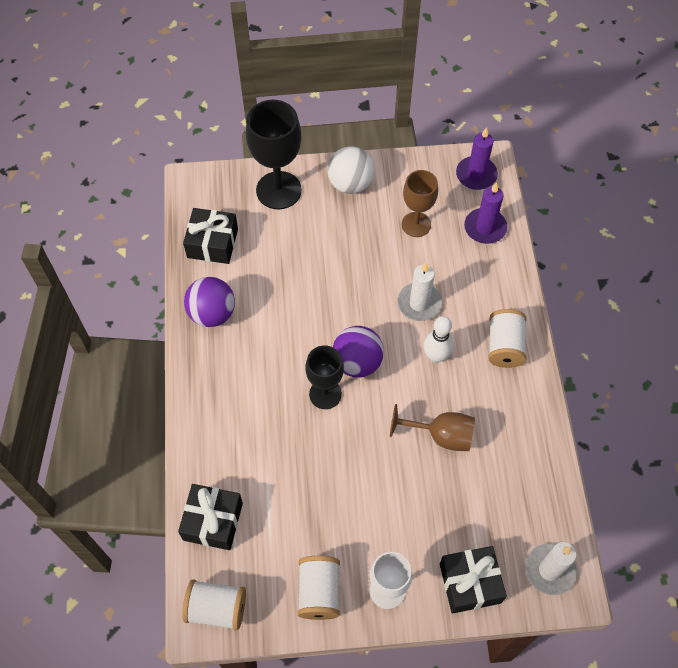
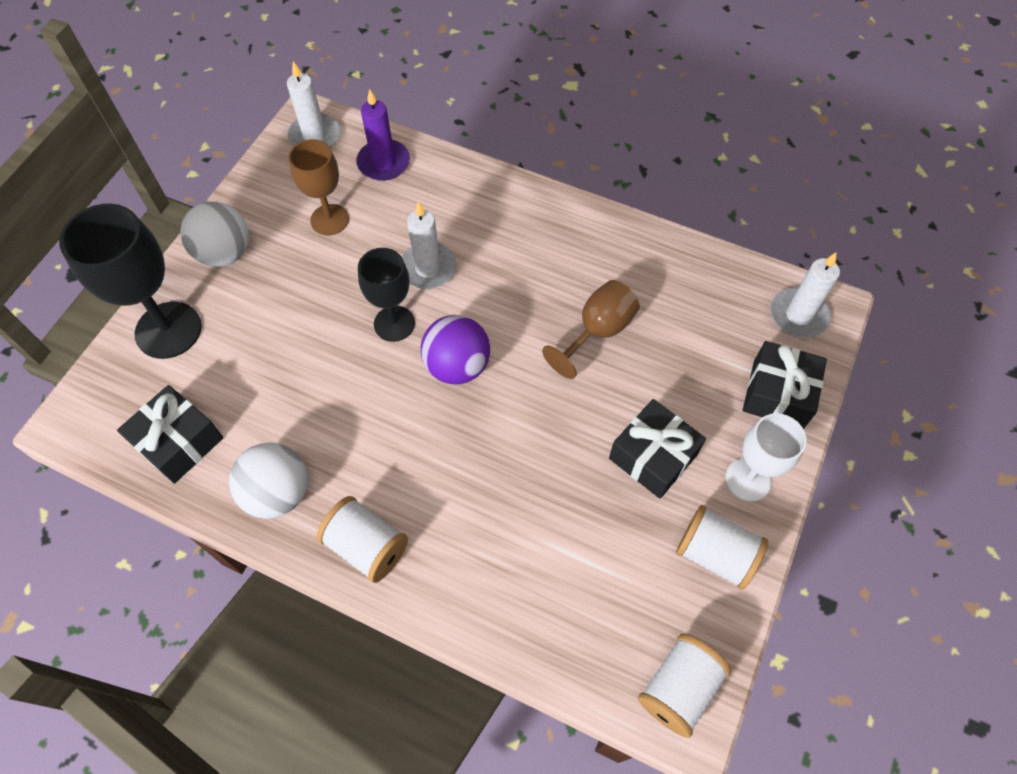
camera: 60 degrees left, 0 degrees up
black gift [178,484,243,550] -> black gift moved to [609,399,706,499]
purple ball [184,277,235,327] -> white ball [229,443,308,519]
black goblet [305,345,344,409] -> black goblet moved to [358,248,415,342]
white bowling pin [424,316,453,363] -> none
purple candle [456,127,498,190] -> white candle [287,61,340,147]
white spool [488,309,527,368] -> white spool moved to [317,496,408,583]

